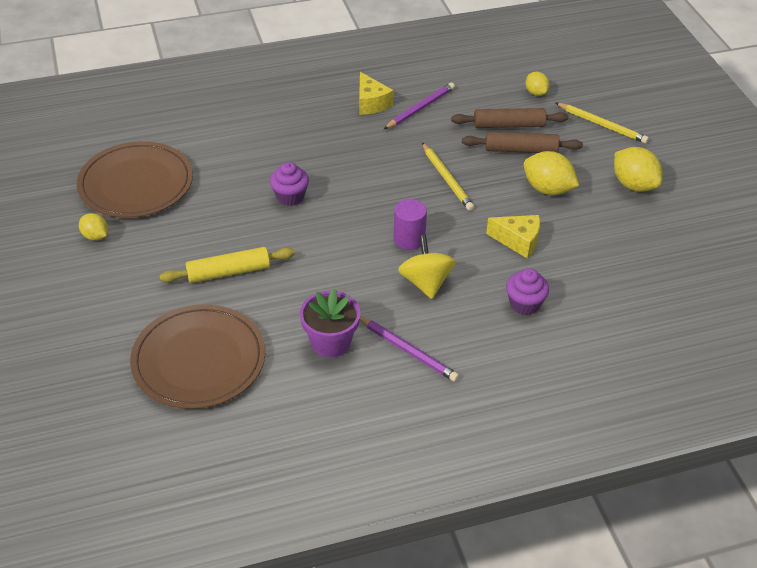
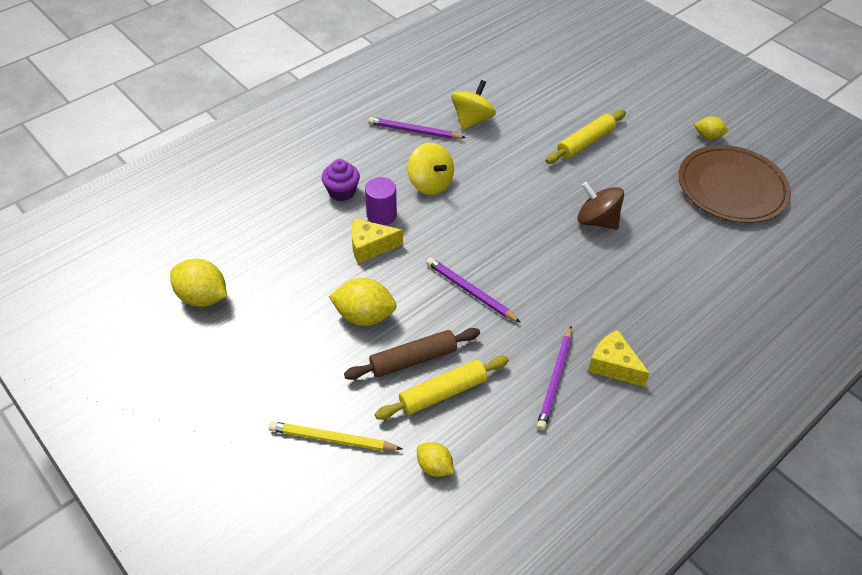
camera: 155 degrees right, 5 degrees up
brown plate [130,304,265,409] -> none
purple cupcake [270,162,309,206] -> brown spinning top [577,182,624,230]
purple flower pot [300,289,361,358] -> yellow spinning top [451,80,496,130]
purple cylinder [393,199,427,250] -> purple cylinder moved to [365,177,397,225]
yellow pencil [422,143,474,211] -> purple pencil [426,257,521,323]
brown rolling pin [451,108,569,128] -> yellow rolling pin [375,356,509,420]
yellow lemon [614,147,662,192] -> yellow lemon moved to [170,259,227,307]

